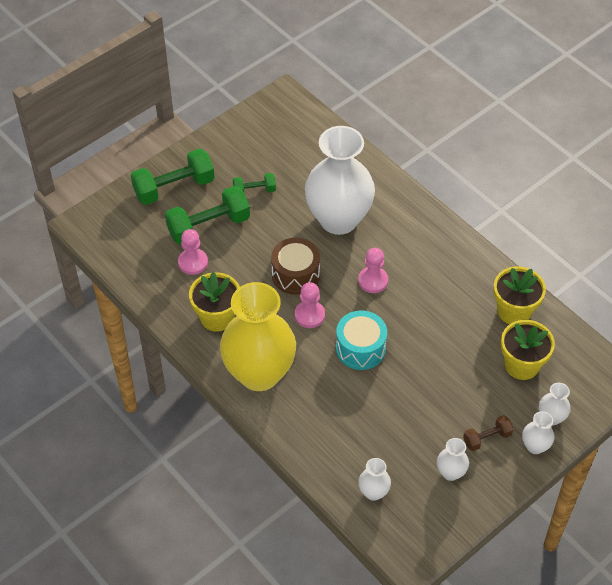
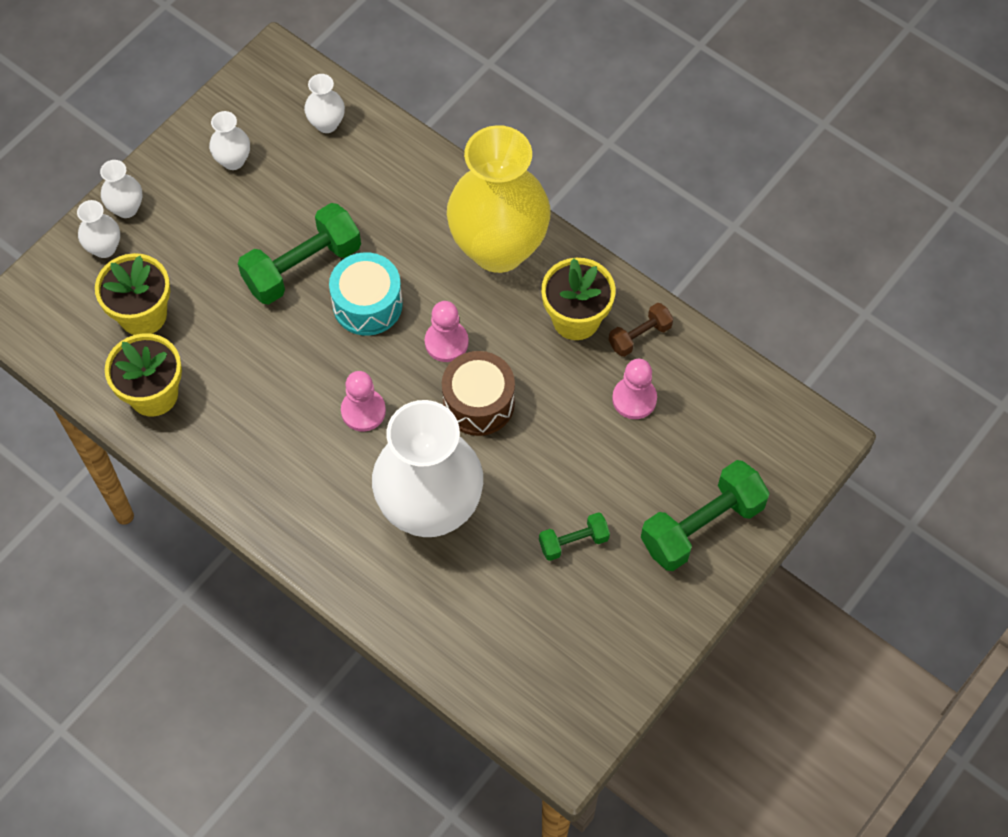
camera: 170 degrees right, 10 degrees up
green dumbbell [165,186,250,245] -> green dumbbell moved to [238,203,361,305]
brown dumbbell [463,415,513,451] -> brown dumbbell moved to [609,303,673,357]

